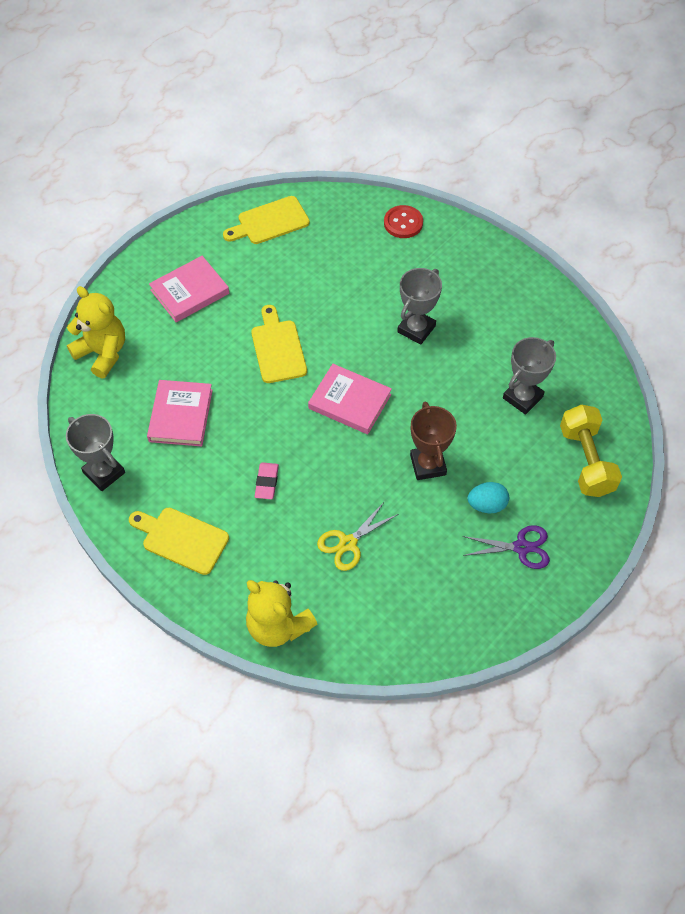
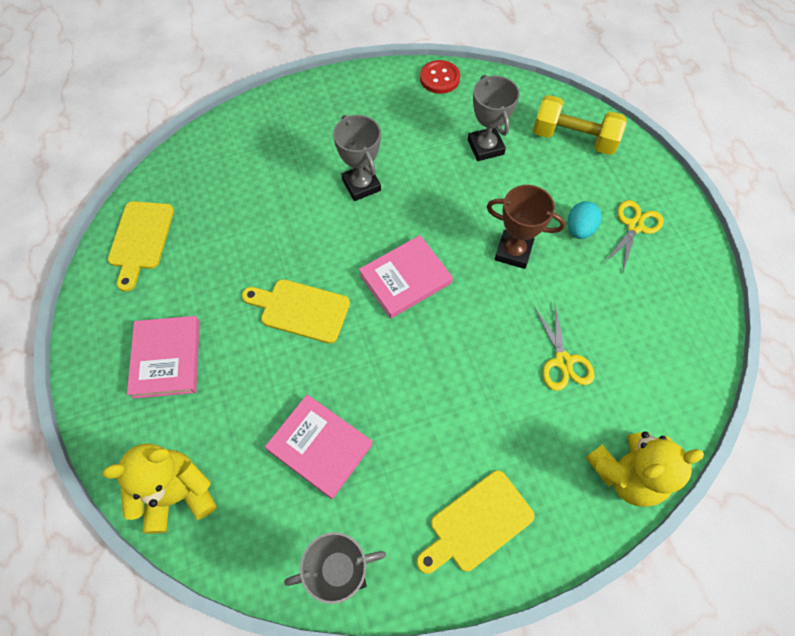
camera: 60 degrees left, 5 degrees up
pink eraser [255,462,279,499] -> none
red button [384,205,423,238] -> red button moved to [420,60,460,94]
purple scissors [462,525,550,569] -> yellow scissors [605,200,664,272]

